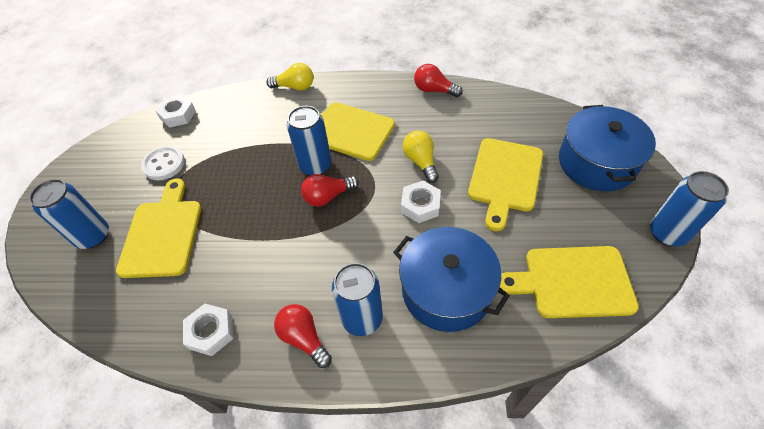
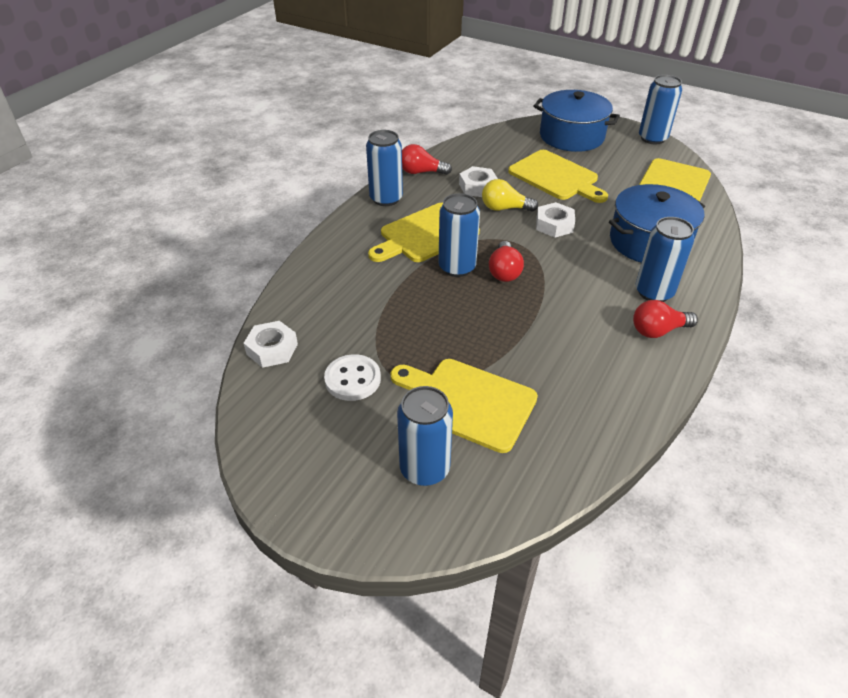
camera: 65 degrees left, 10 degrees down
white nut [183,304,233,356] -> white nut moved to [459,166,498,197]
yellow light bulb [266,63,313,91] -> none
red light bulb [414,64,463,97] -> red light bulb turned 45 degrees clockwise [402,144,452,175]
none -> blue can [366,130,403,206]

